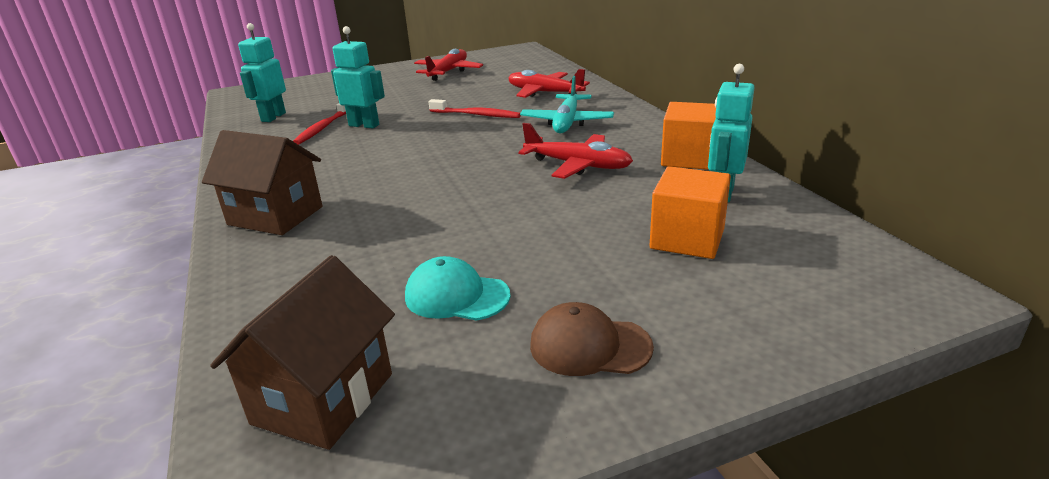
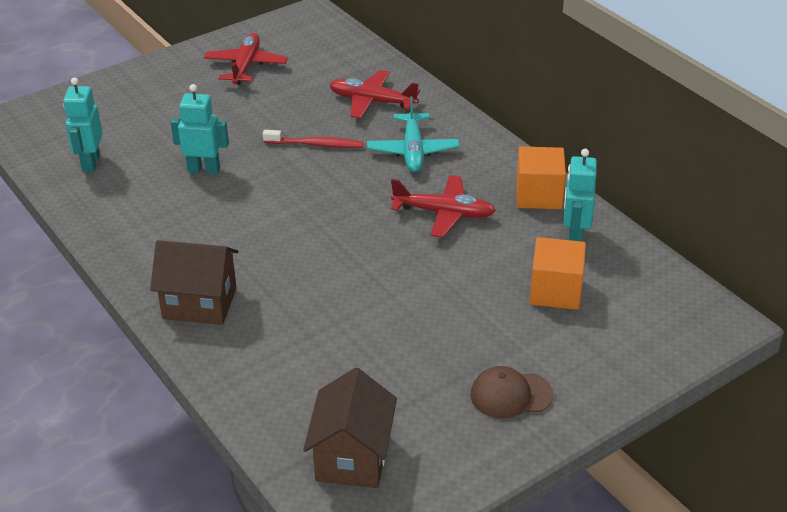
camera: 15 degrees left, 10 degrees up
red toothbrush [293,103,346,145] -> none
turquoise cap [405,256,511,321] -> none

